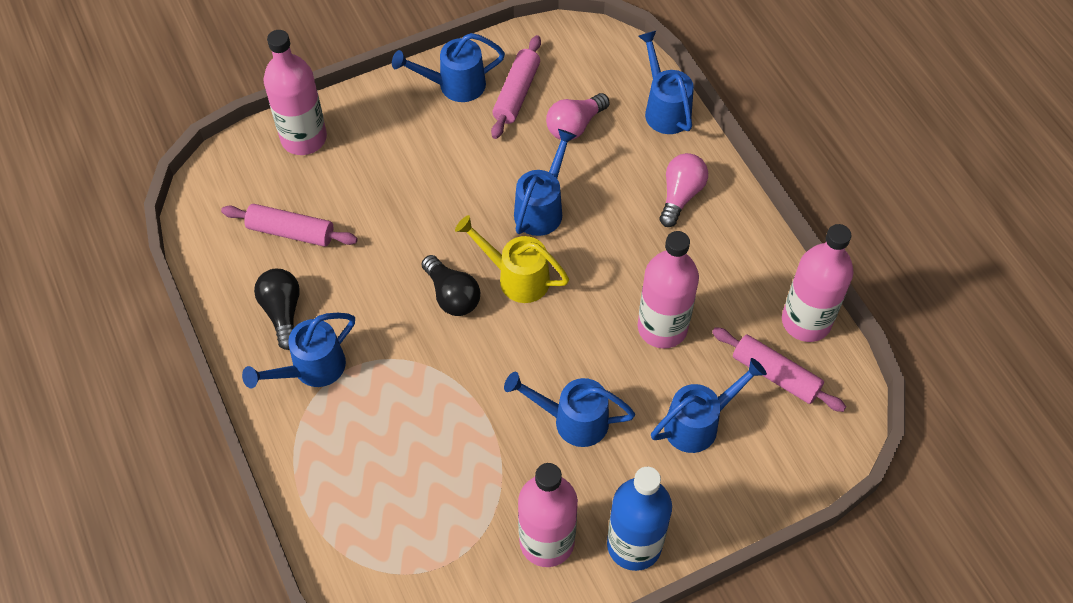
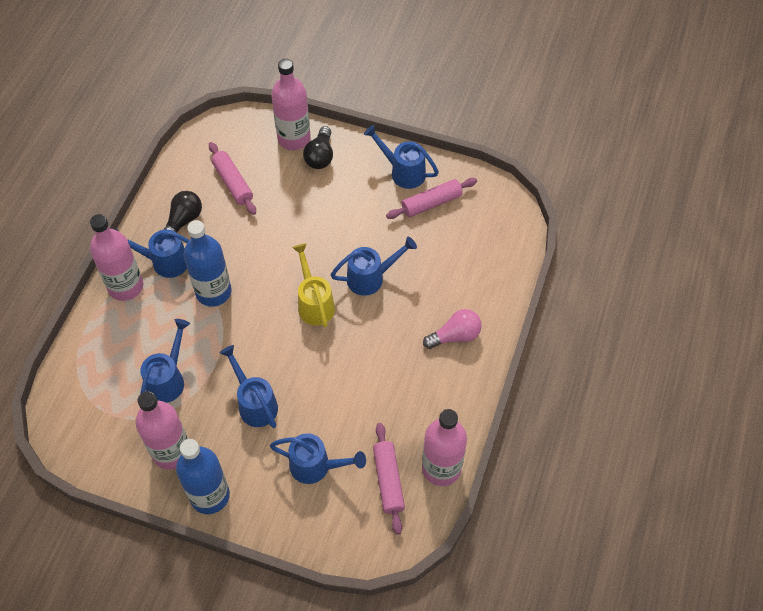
camera: 45 degrees right, 0 degrees up
black light bulb [422,255,480,316] -> black light bulb moved to [303,126,333,169]
pink light bulb [546,93,610,140] -> none
blue watering can [638,31,694,134] -> blue watering can moved to [140,319,190,403]
pink bottle [638,231,699,349] -> pink bottle moved to [90,214,143,301]
none -> blue bottle [184,220,232,307]

